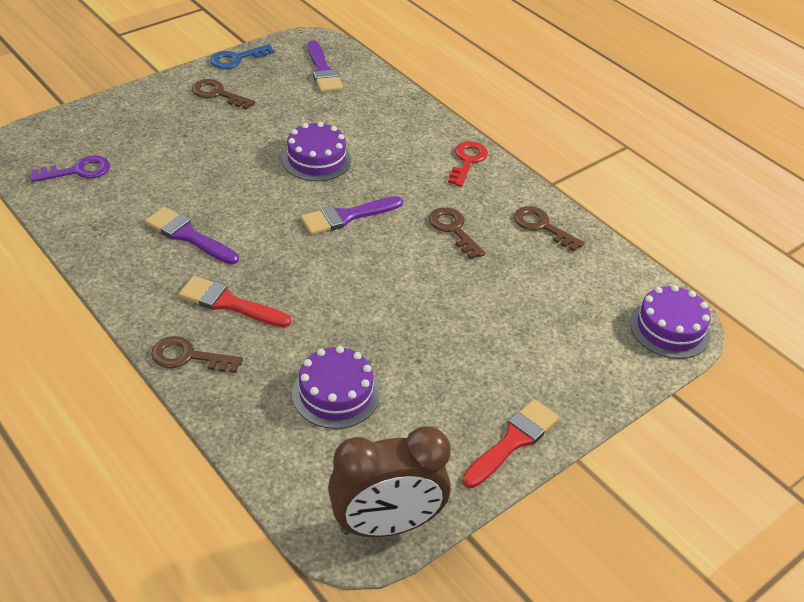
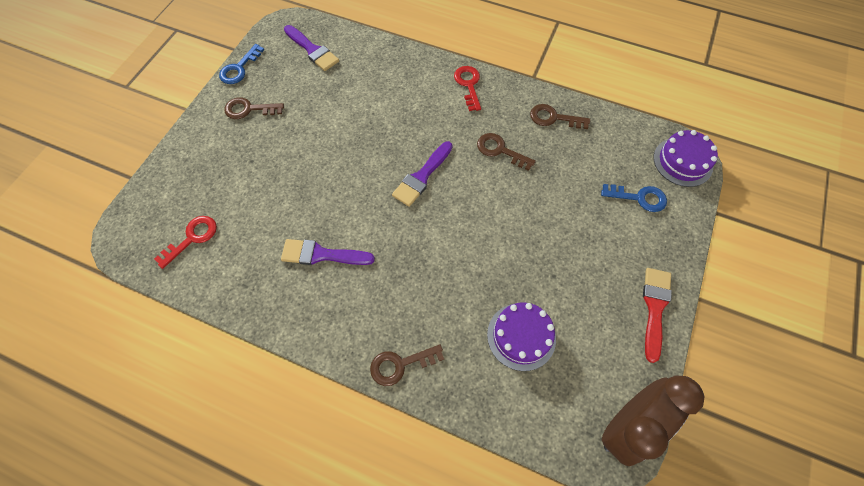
camera: 25 degrees left, 20 degrees up
purple key [31,155,110,182] -> red key [154,216,217,269]
red brush [179,276,291,328] -> none
purple cake [282,122,351,181] -> none
none -> blue key [601,184,667,212]

